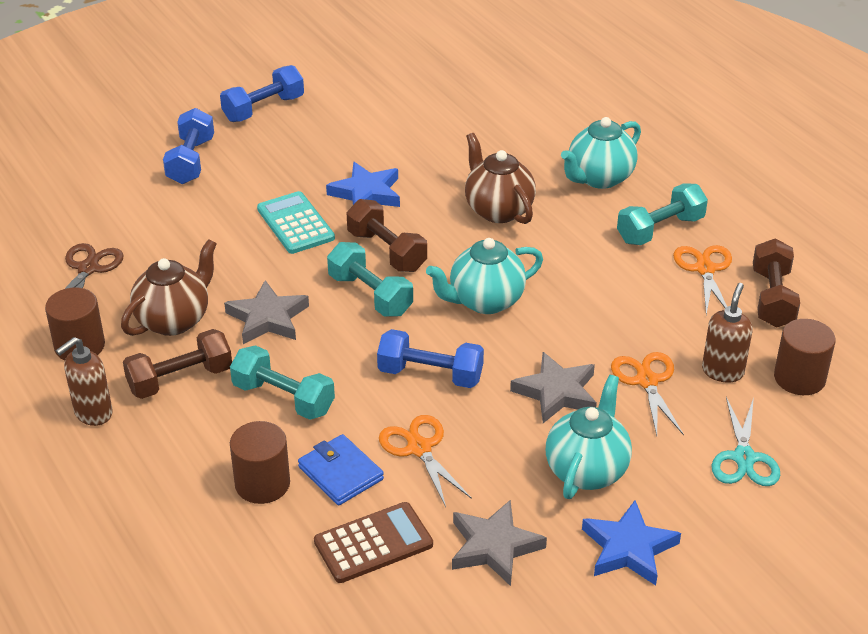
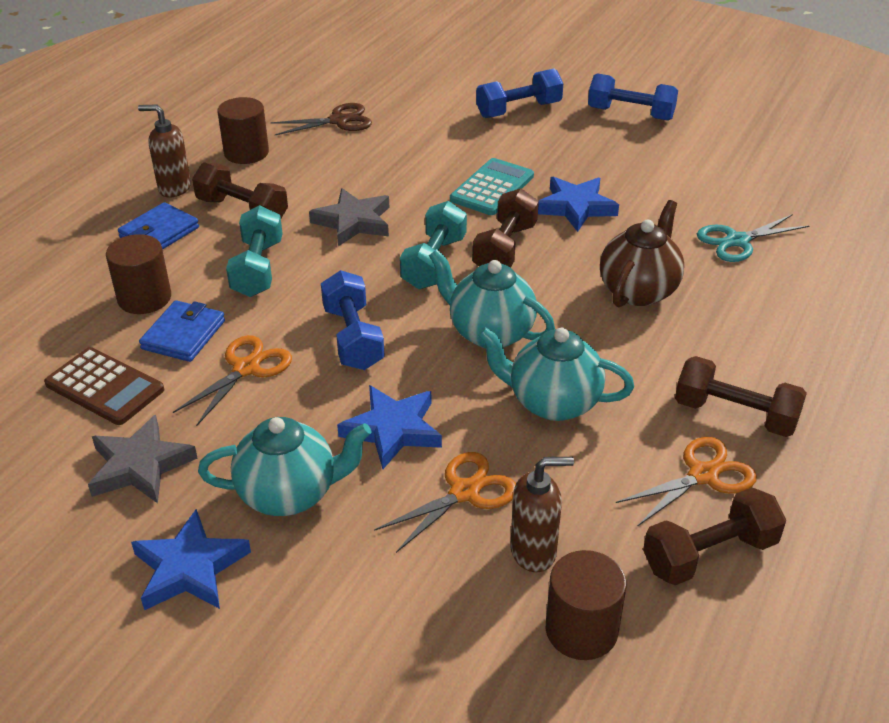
camera: 60 degrees right, 0 degrees up
brown teapot [121,239,217,336] -> none
grey star [510,352,597,423] -> blue star [337,385,442,469]
turquoise teapot [561,117,641,189] -> turquoise teapot moved to [478,327,634,421]
turquoise dumbbell [617,183,708,245] -> brown dumbbell [675,356,807,437]
turquoise scissors [711,397,780,486] -> turquoise scissors moved to [697,214,809,262]
none -> blue wallet [118,202,199,250]

